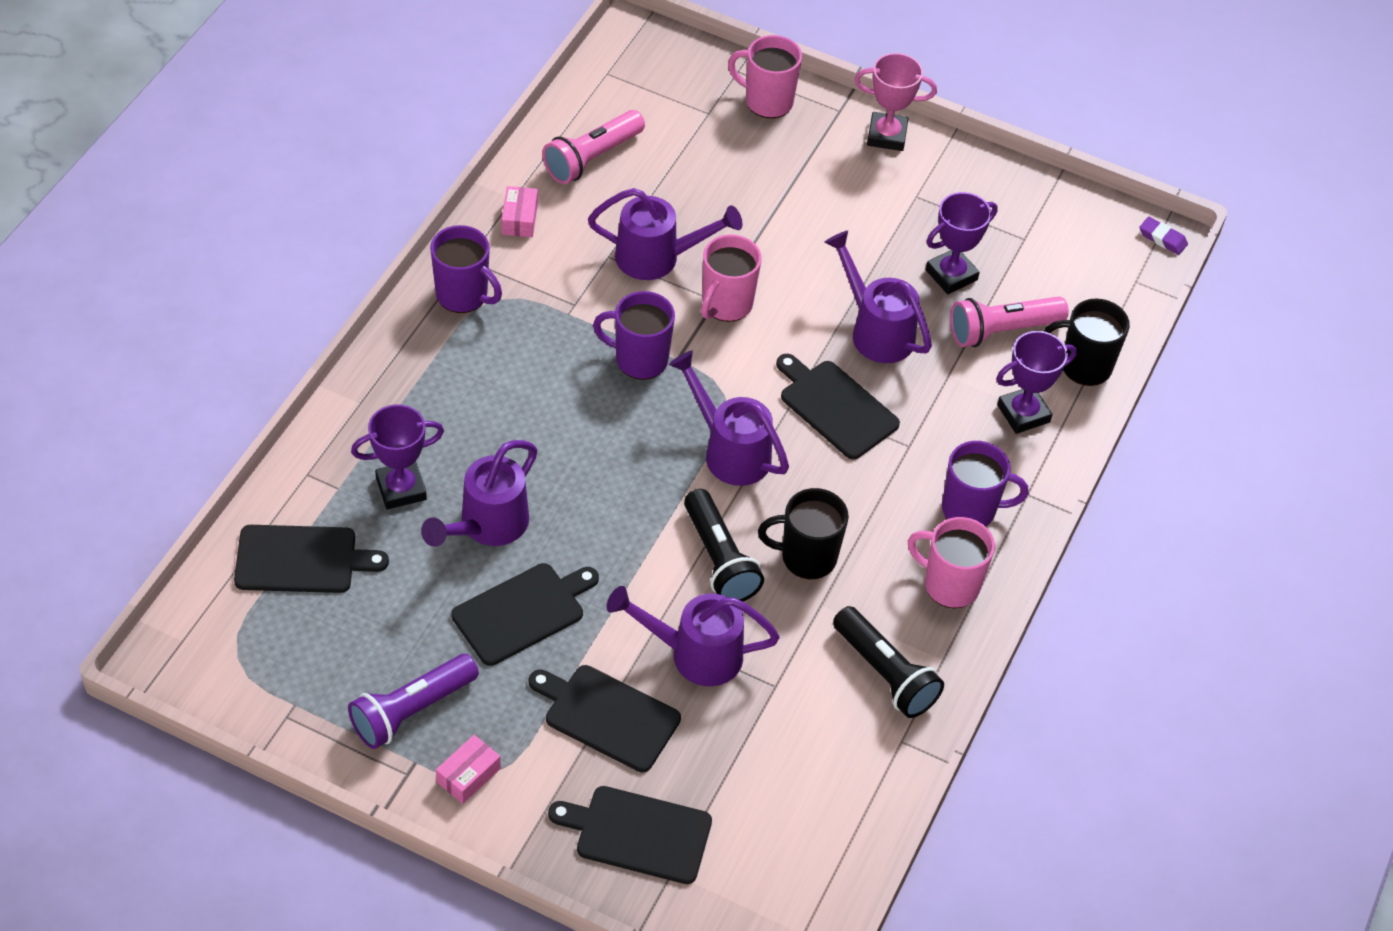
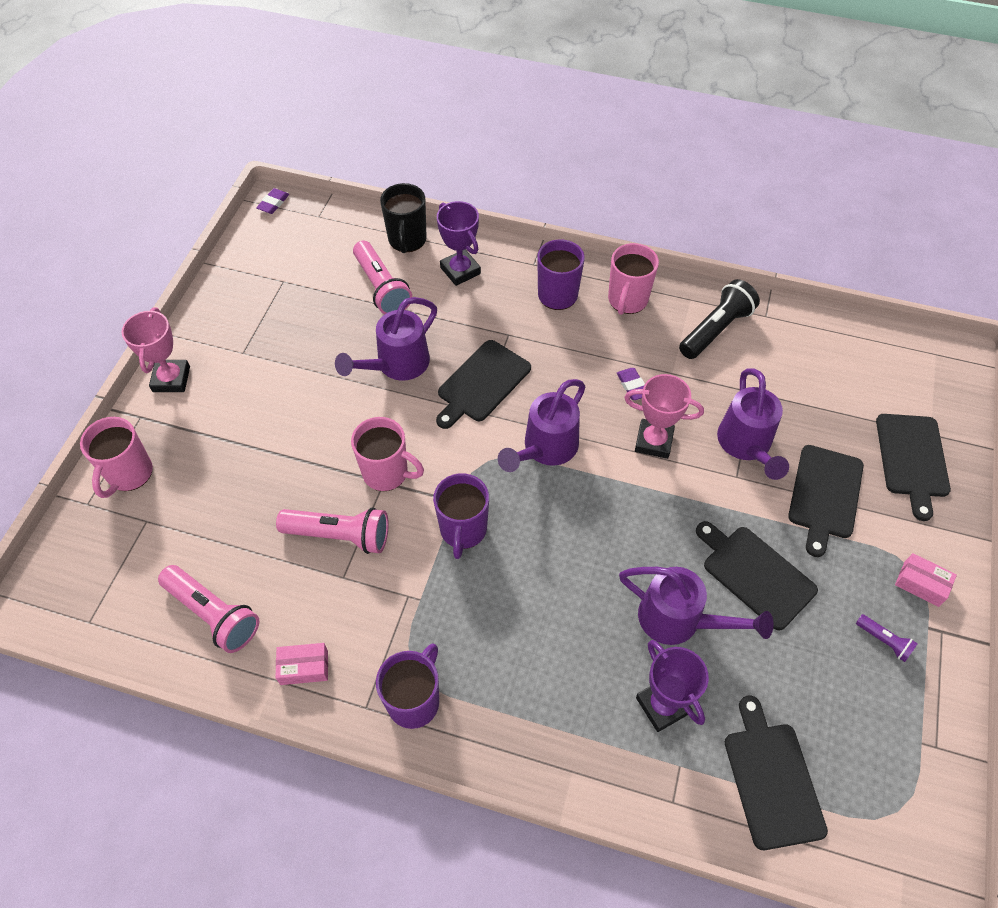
camera: 95 degrees left, 5 degrees up
purple flashlight [348,654,479,749] -> purple flashlight [856,614,918,662], size x0.50
purple watering can [588,188,742,280] -> pink flashlight [276,508,389,554]
black flashlight [684,489,764,602] -> pink trophy [624,374,704,459]
black mug [758,488,849,579] -> purple eraser [617,368,645,400]
purple trophy [926,192,998,294] -> none

